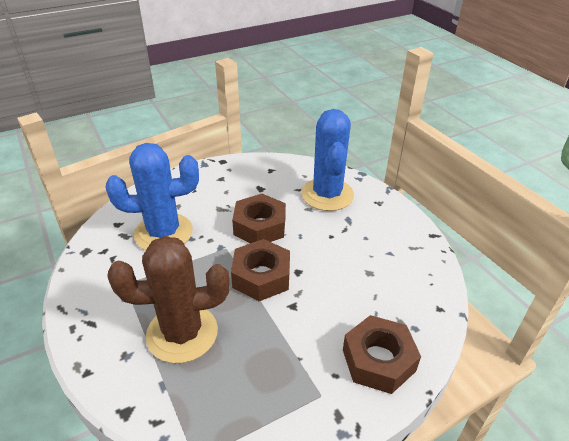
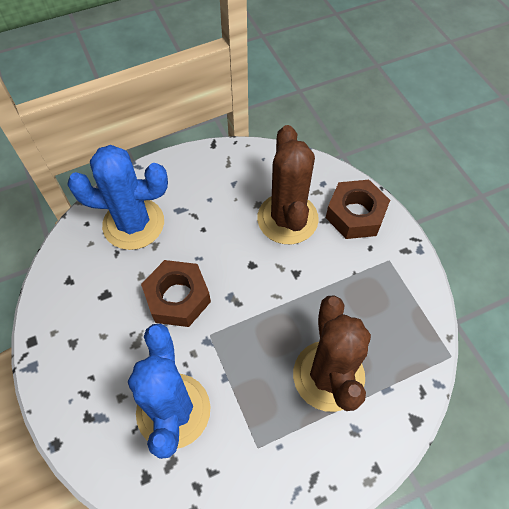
camera: 85 degrees left, 20 degrees up
brown nut [231,239,290,301] -> none
none -> brown cactus [257,125,319,244]

